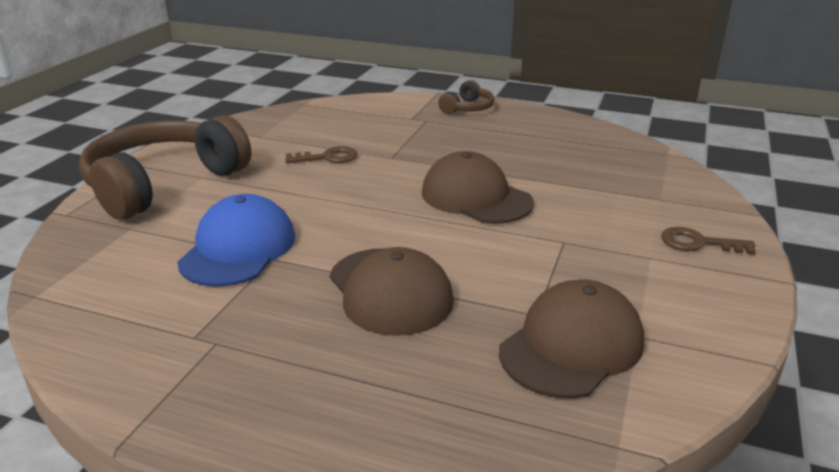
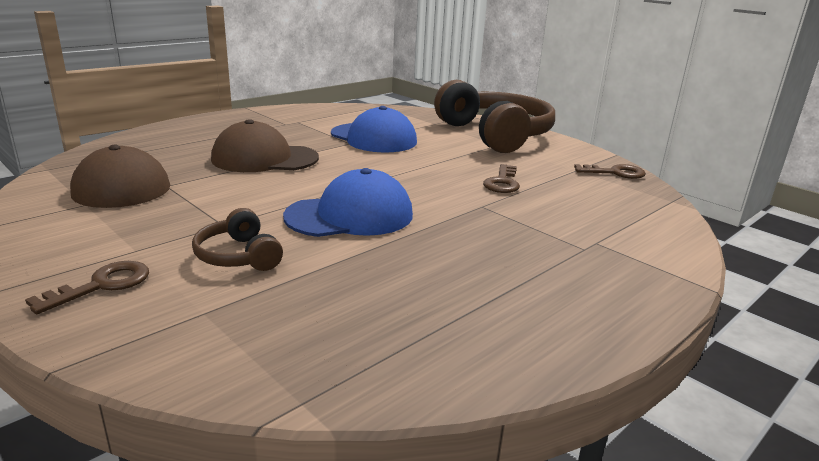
camera: 115 degrees right, 5 degrees down
brown cap [422,151,534,224] -> blue cap [283,168,413,237]
brown headphones [438,80,494,114] -> brown headphones moved to [192,208,283,271]
none -> brown key [574,164,646,179]

